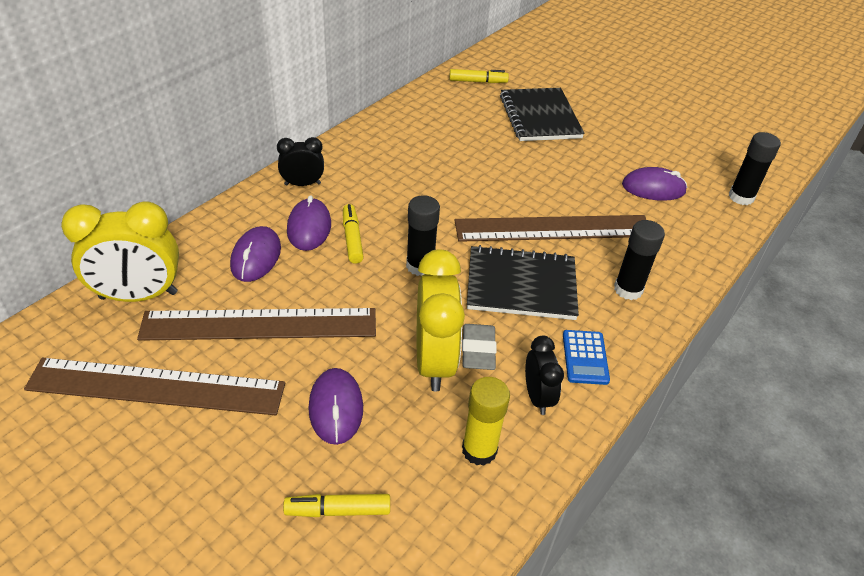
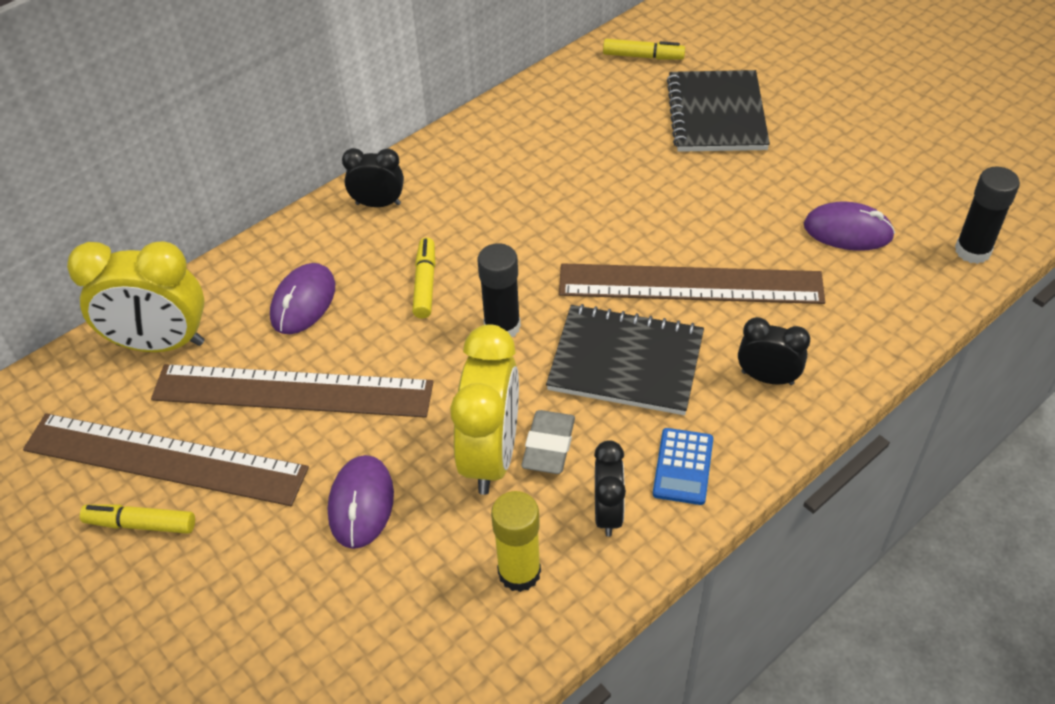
camera: 15 degrees right, 5 degrees up
yellow marker [283,494,390,517] -> yellow marker moved to [80,505,195,534]
purple mouse [287,195,331,251] -> none
black glue stick [614,220,665,300] -> black clock [738,317,810,385]

